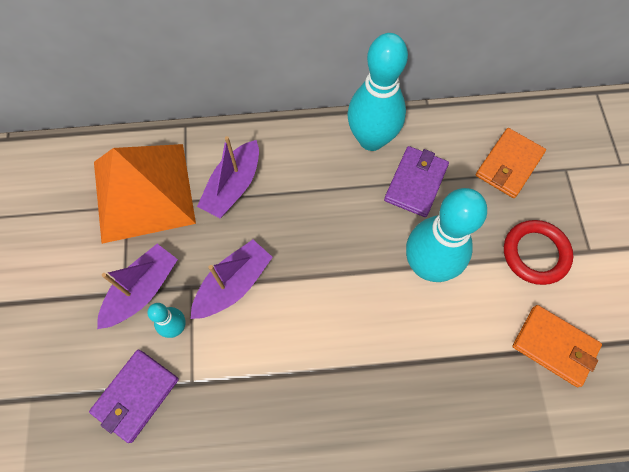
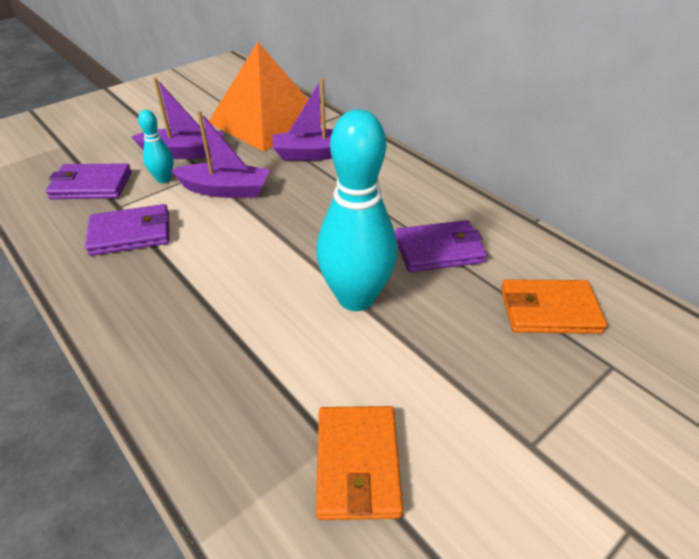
camera: 55 degrees right, 25 degrees down
turquoise bowling pin [347,33,408,151] -> none
red ring [504,220,573,285] -> none
none -> purple wallet [85,204,169,256]

